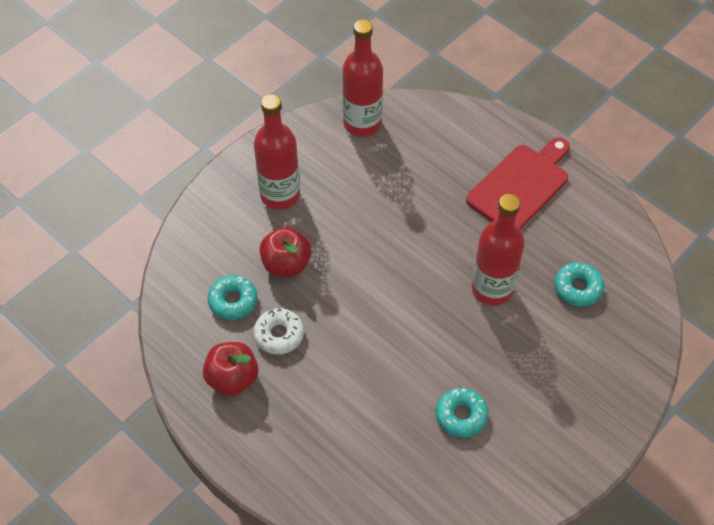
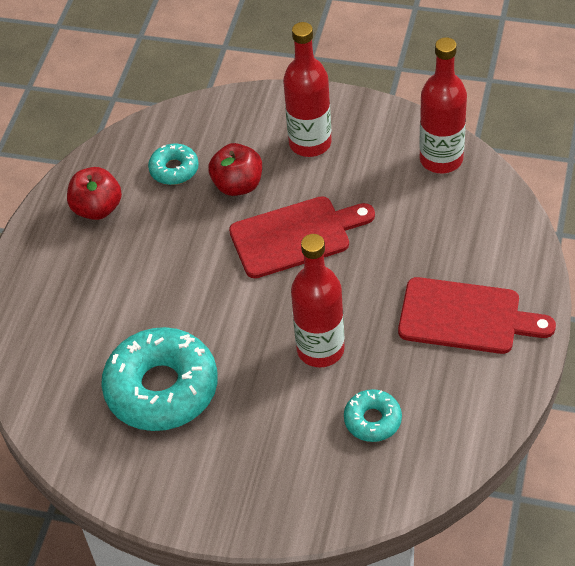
camera: 65 degrees right, 5 degrees down
white donut [253,308,304,355] -> none
turquoise donut [436,388,488,438] -> turquoise donut [101,327,218,431], size x2.04
none -> red cutting board [229,196,375,278]

